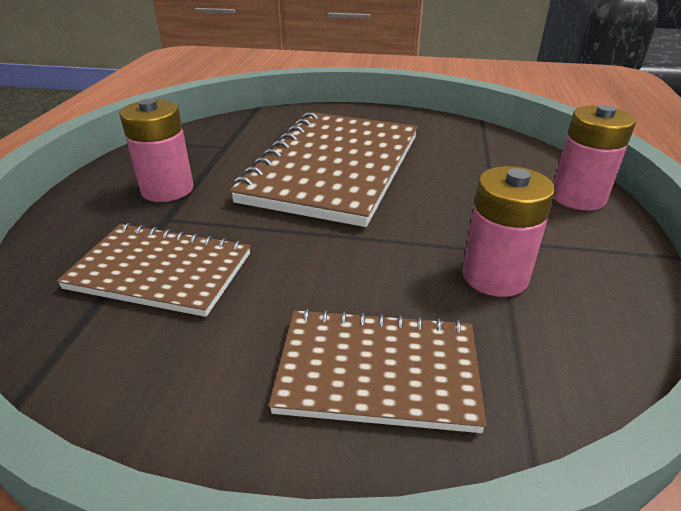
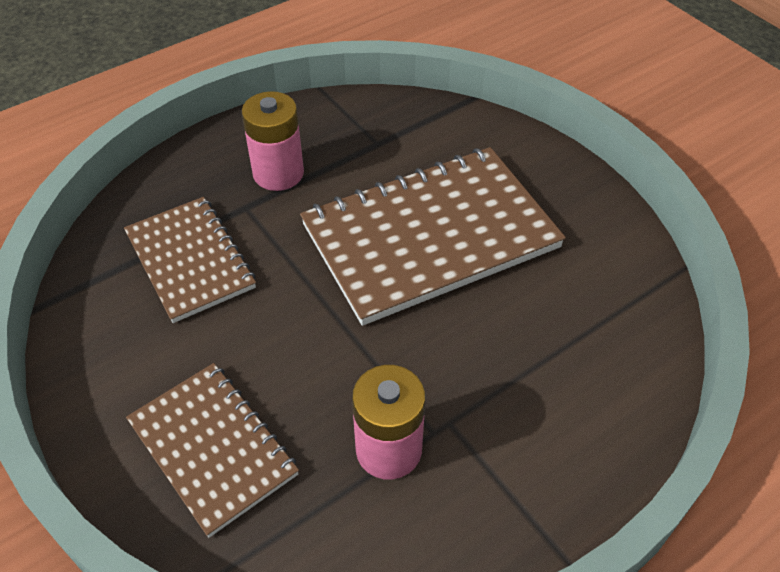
camera: 45 degrees right, 15 degrees up
pink battery [553,105,636,211] -> none

